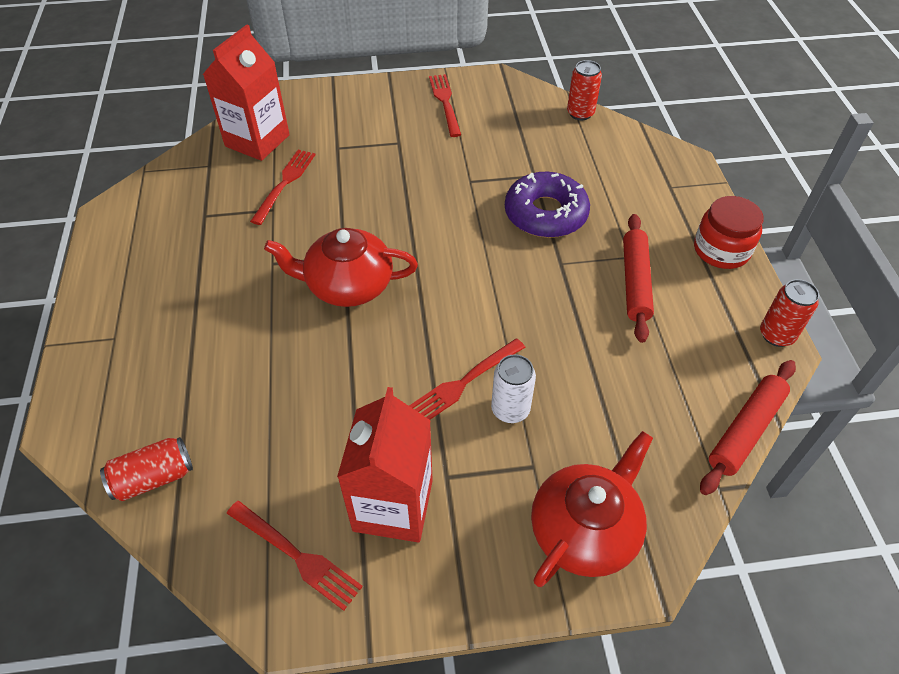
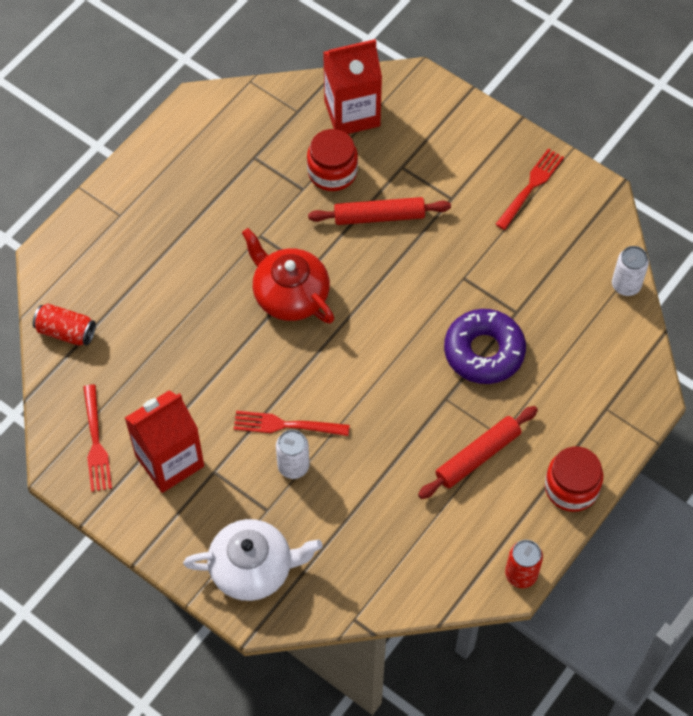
camera: 45 degrees right, 10 degrees up
red fork [250,150,315,225] -> red jar [307,129,358,191]
red teapot [531,431,653,587] -> white teapot [183,519,323,601]
red can [567,60,602,120] -> white can [612,246,649,296]
red rolling pin [700,360,796,495] -> red rolling pin moved to [308,197,451,225]

